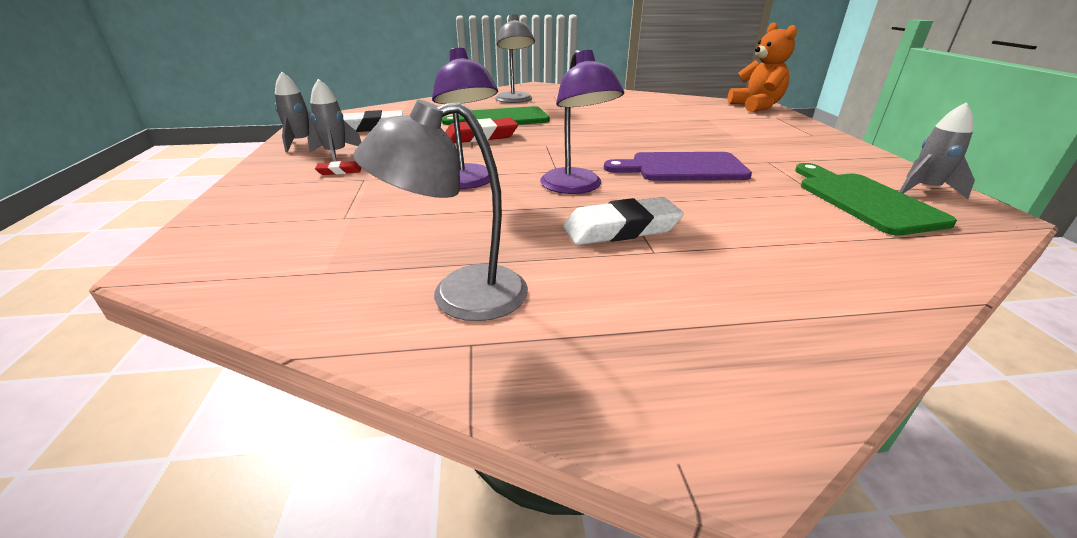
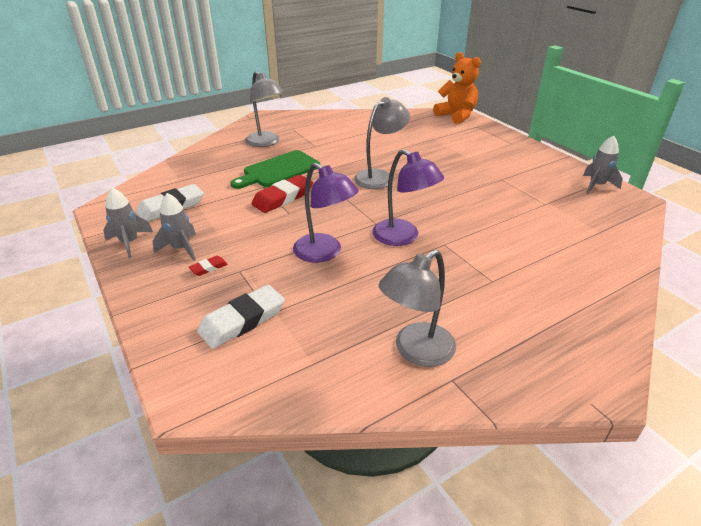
camera: 25 degrees left, 5 degrees up
white eraser [563,197,684,245] -> white eraser moved to [197,285,285,349]
purple cutting board [604,152,752,181] -> none
green cutting board [795,163,957,236] -> none
none -> grey lamp [354,97,410,189]

